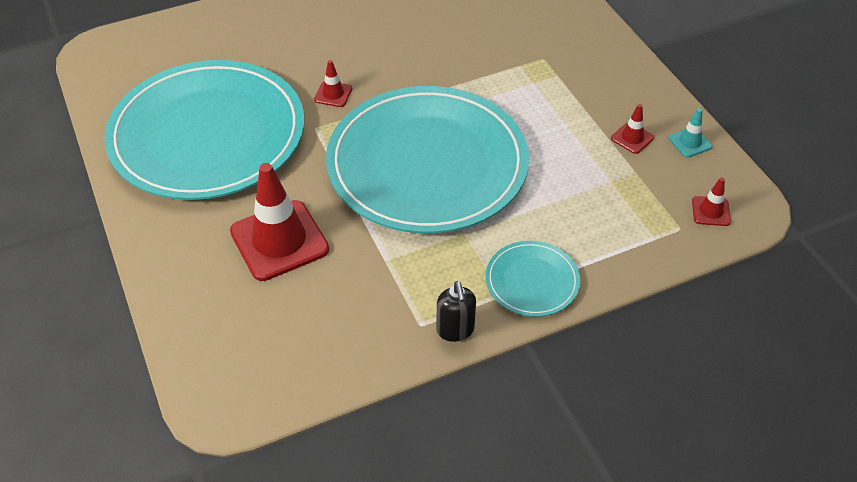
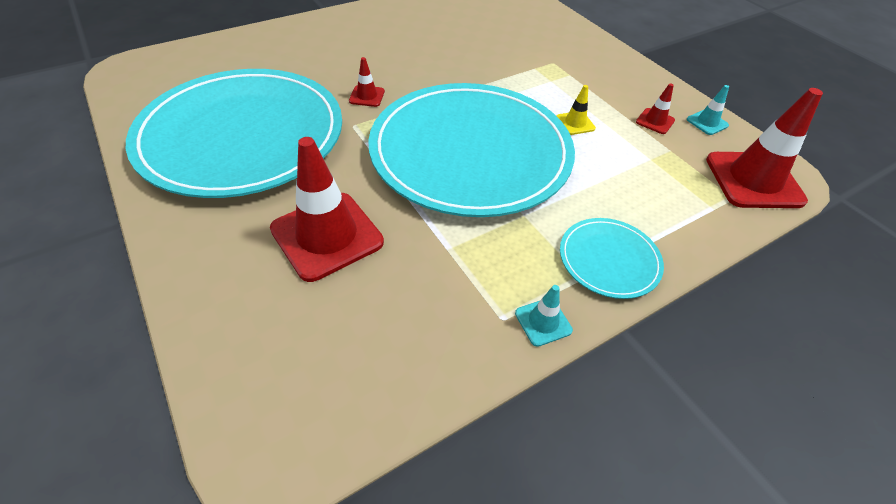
camera: 10 degrees left, 0 degrees up
black soap dispenser [436,281,476,342] -> turquoise traffic cone [515,285,573,347]
red traffic cone [692,178,731,226] -> red traffic cone [706,88,823,208], size x2.20
none -> yellow traffic cone [556,85,596,135]

